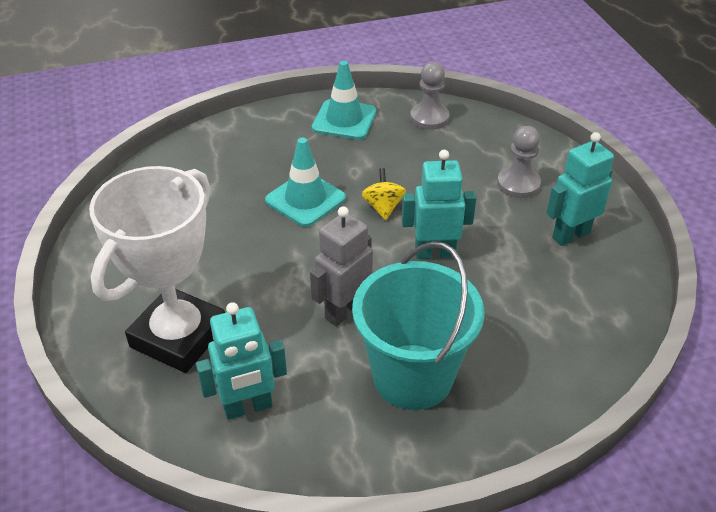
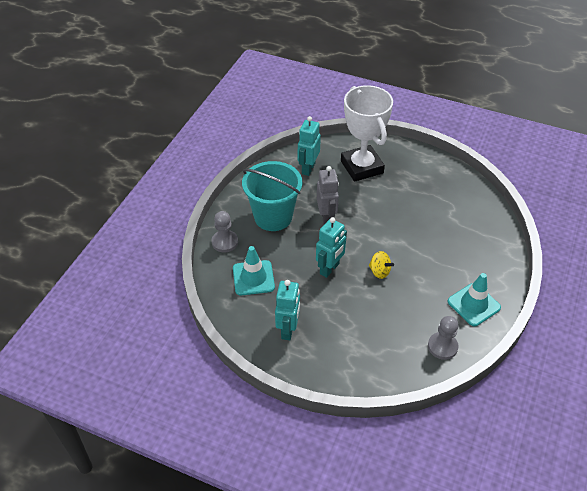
camera: 130 degrees right, 5 degrees up
turquoise traffic cone [265,138,346,227] -> turquoise traffic cone moved to [233,246,275,296]
grey pawn [497,126,541,198] -> grey pawn moved to [212,211,238,253]

